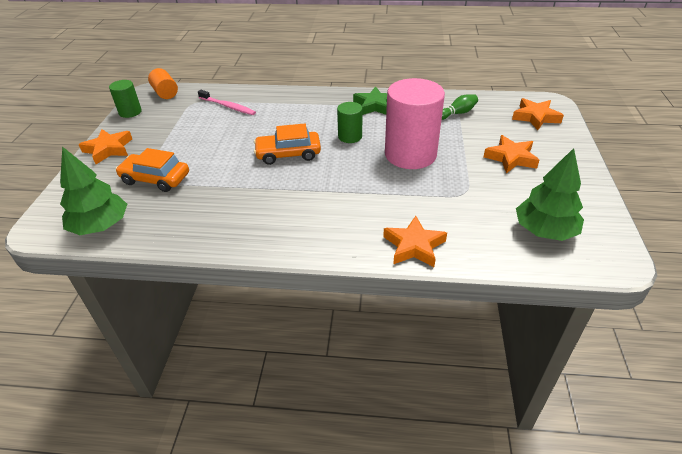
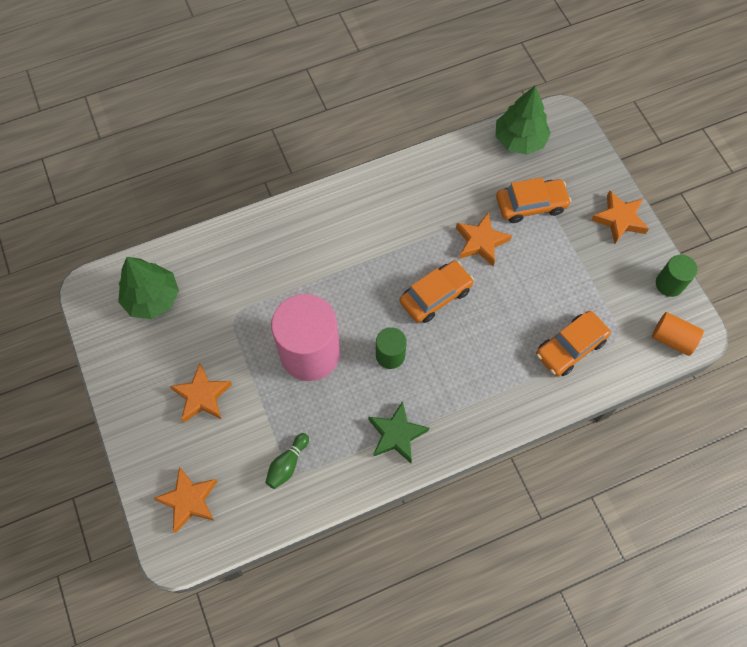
camera: 150 degrees right, 25 degrees up
pink toothbrush [198,90,256,115] -> orange car [536,311,611,376]
orange star [383,216,447,267] -> orange star moved to [456,212,512,266]

